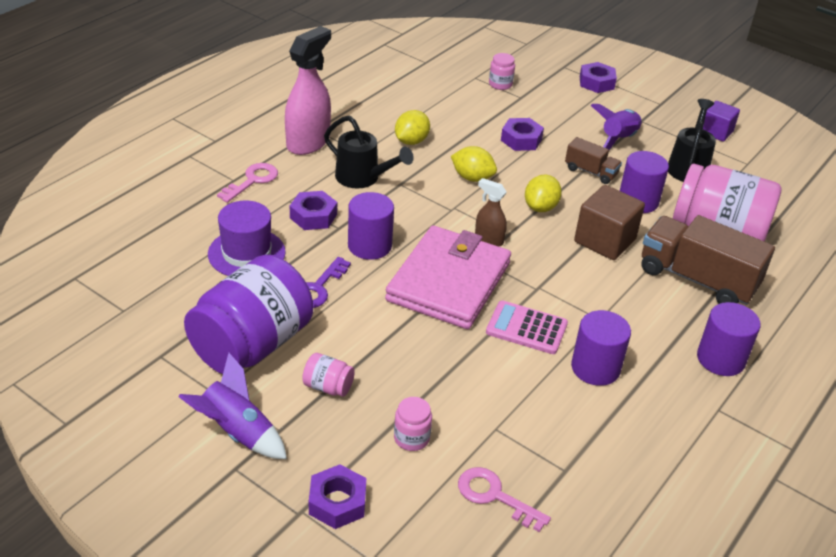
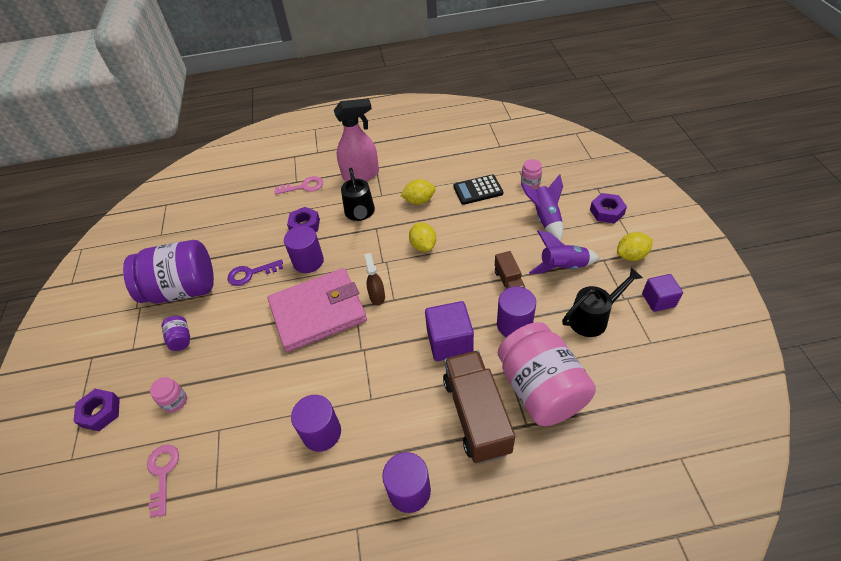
camera: 50 degrees right, 10 degrees up
purple rocket [178,353,287,459] -> purple rocket moved to [521,174,563,241]
purple hat [208,200,286,276] -> none
pink jar [302,353,355,396] -> purple jar [161,316,190,351]
pink calculator [486,300,568,354] -> none
purple nut [501,118,544,151] -> none
yellow lemon [525,175,562,212] -> yellow lemon moved to [617,232,653,261]
brown cube [574,185,645,260] -> purple cube [425,301,474,361]
none -> black calculator [453,174,503,205]

